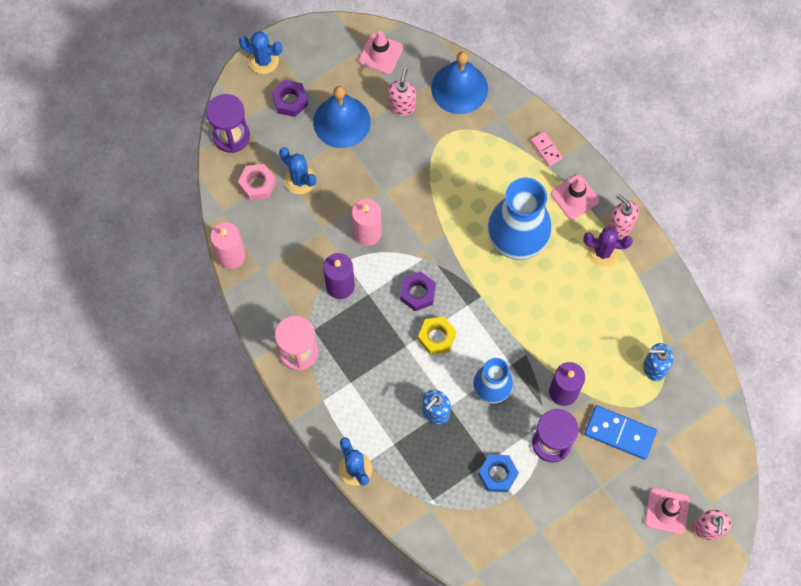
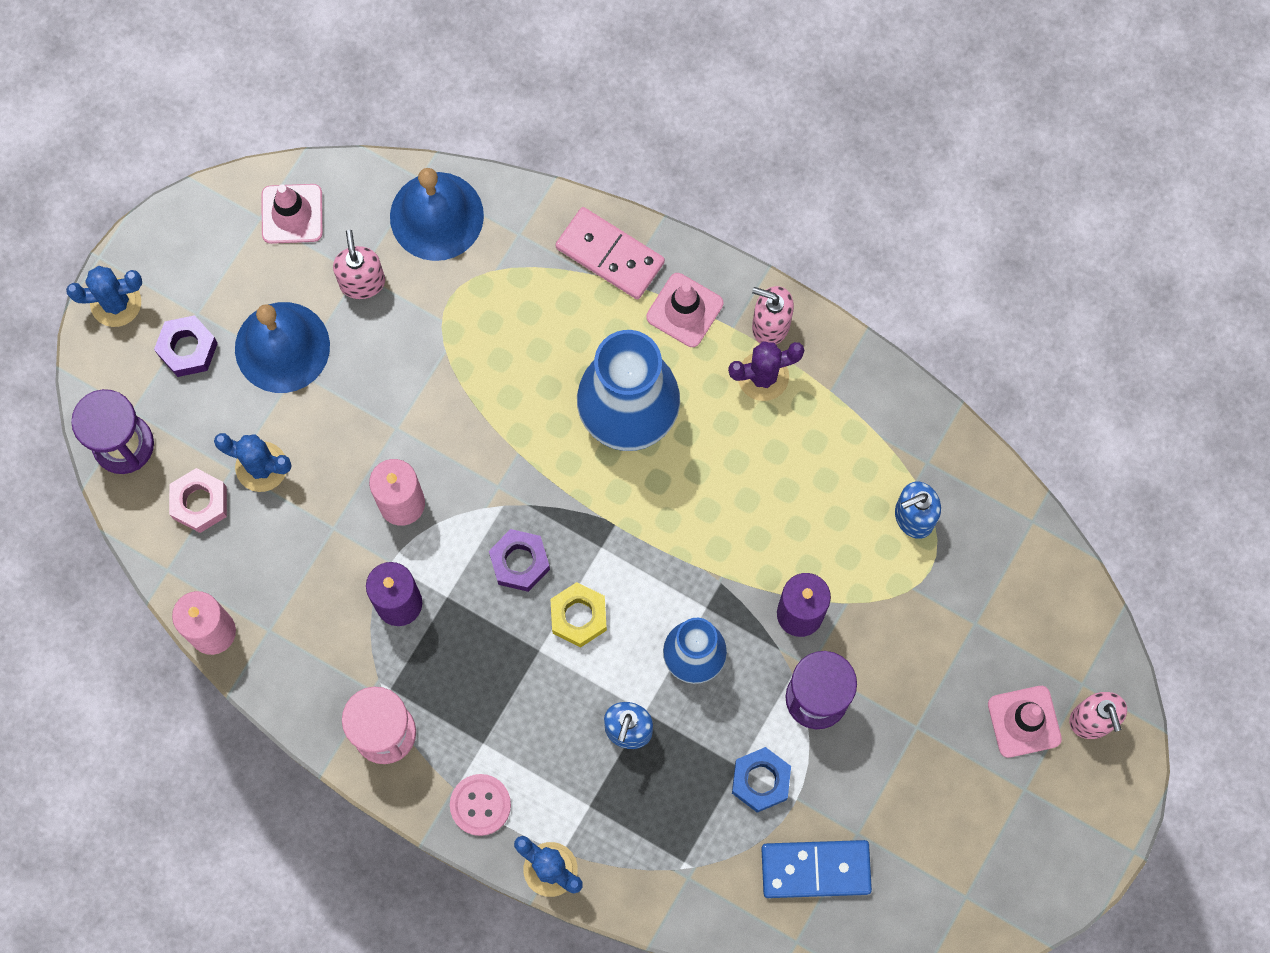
camera: 25 degrees left, 5 degrees up
pink domino [531,132,563,166] -> pink domino [555,207,665,299], size x1.82
blue domino [584,405,657,460] -> blue domino moved to [761,840,872,898]
none -> pink button [450,774,511,836]

